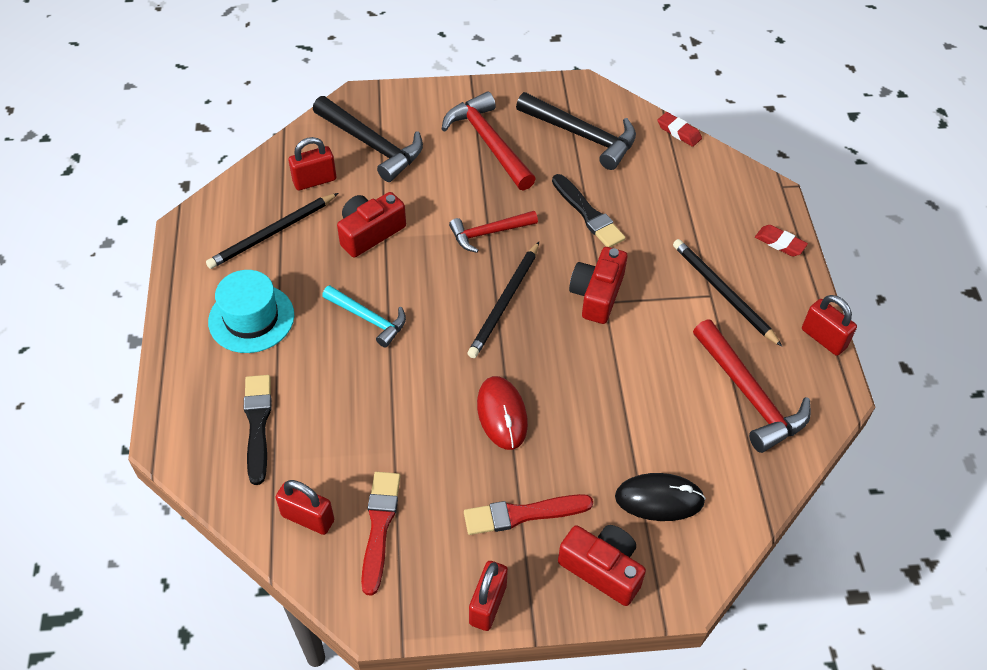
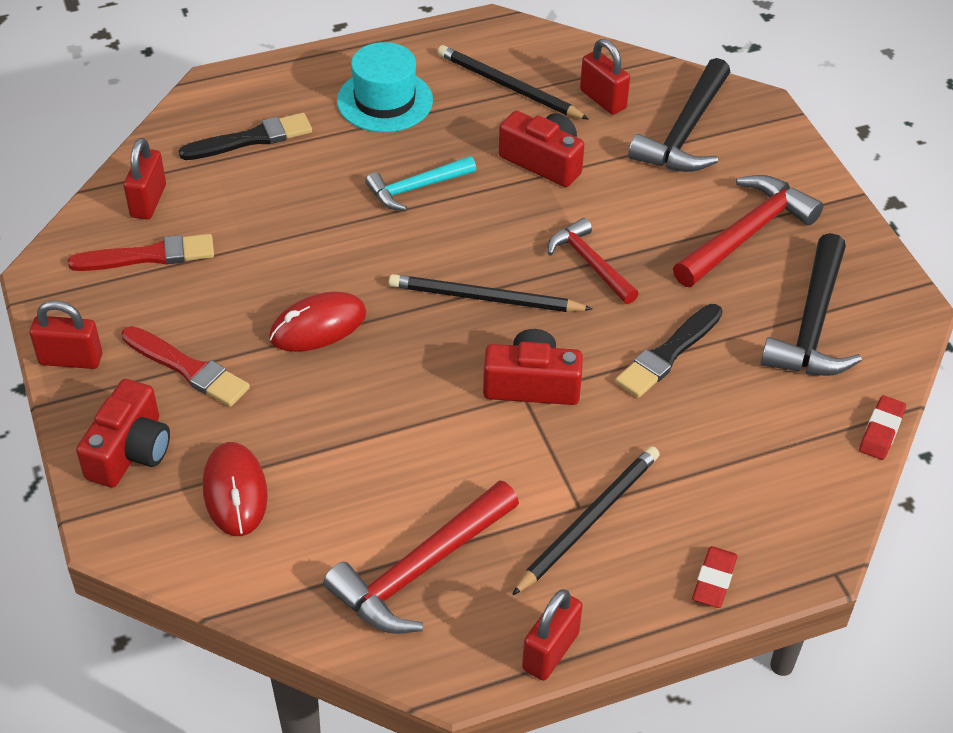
camera: 75 degrees right, 5 degrees down
turquoise hammer [322,285,406,348] -> turquoise hammer turned 45 degrees clockwise [365,156,476,211]
red brush [464,494,593,535] -> red brush turned 150 degrees clockwise [122,326,250,407]
black mouse [615,473,706,521] -> red mouse [203,442,268,536]

